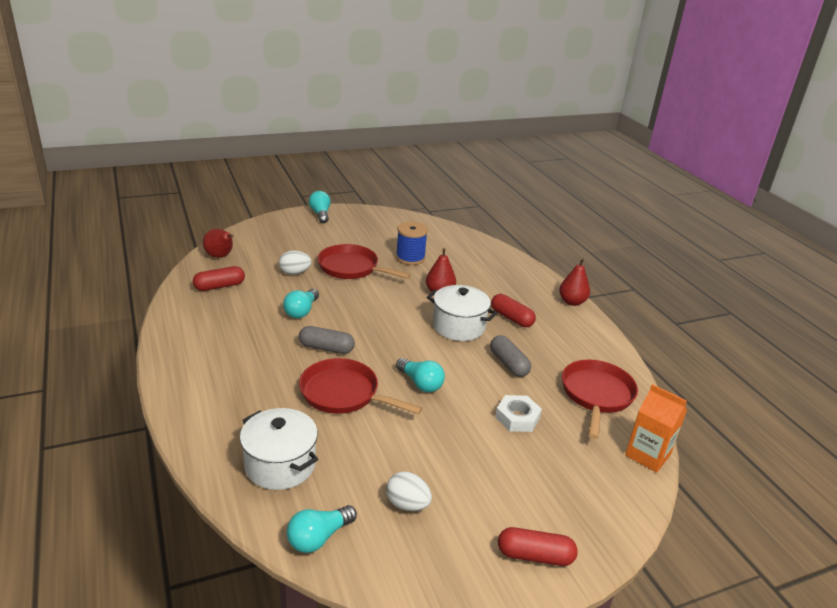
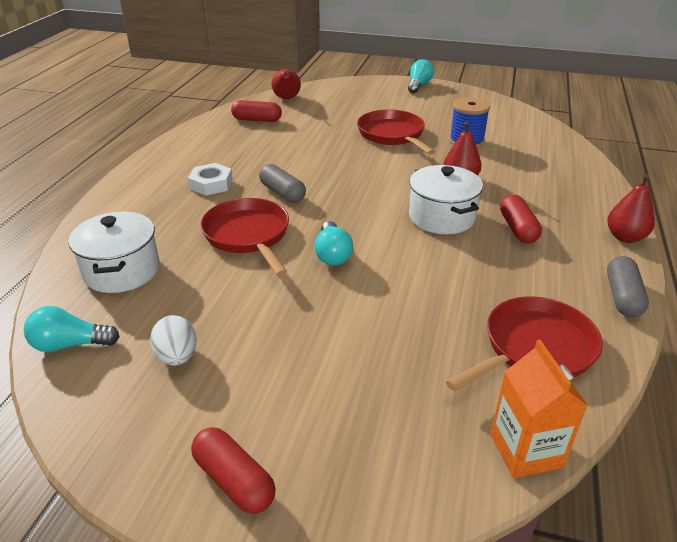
camera: 40 degrees right, 5 degrees up
white egg [279,251,312,275] -> none
turquoise light bulb [283,289,319,318] -> none
grey capsule [490,335,531,377] -> grey capsule moved to [607,256,649,317]
white nut [495,395,542,432] -> white nut moved to [188,163,233,195]

